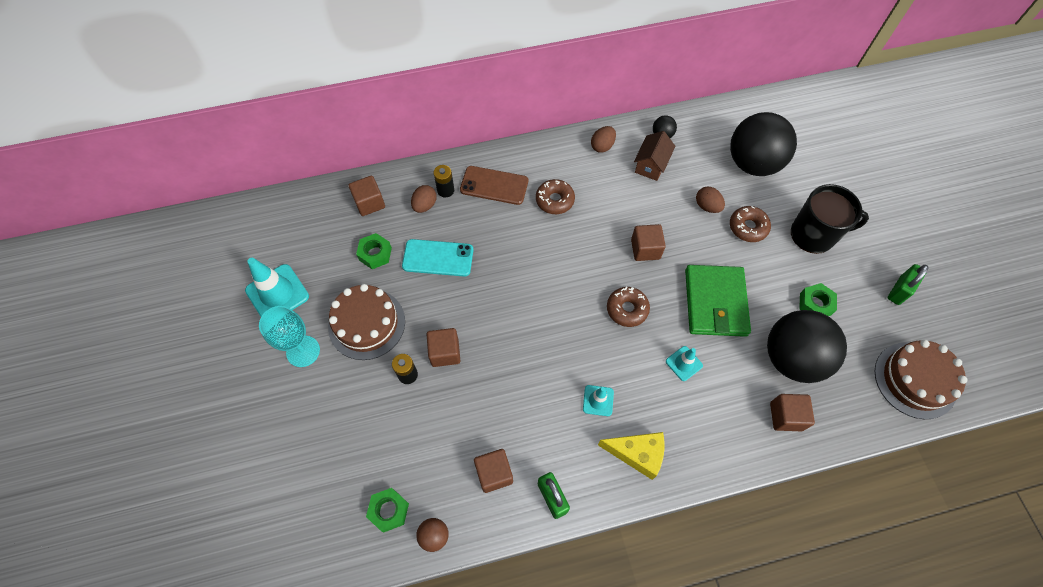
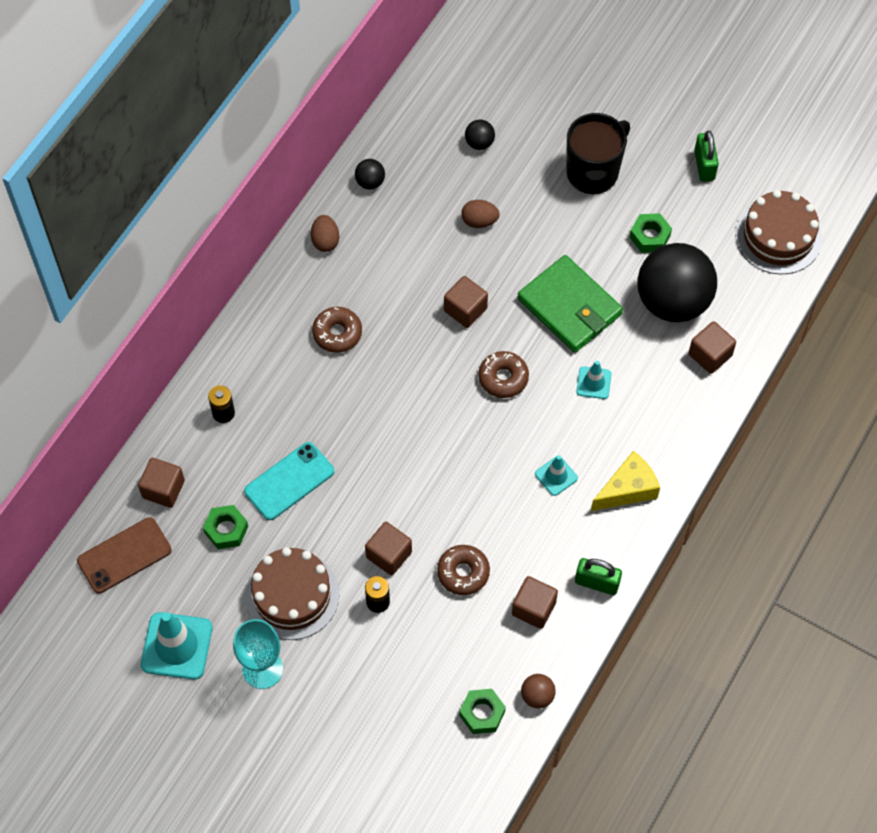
camera: 45 degrees left, 0 degrees up
brown egg [411,185,437,213] -> none
brown phone [460,166,528,205] -> brown phone moved to [77,517,172,593]
brown house [634,131,675,181] -> none
black ball [730,112,797,176] -> black ball [465,119,495,150], size x0.40
brown donut [730,206,771,242] -> brown donut moved to [437,545,490,595]

